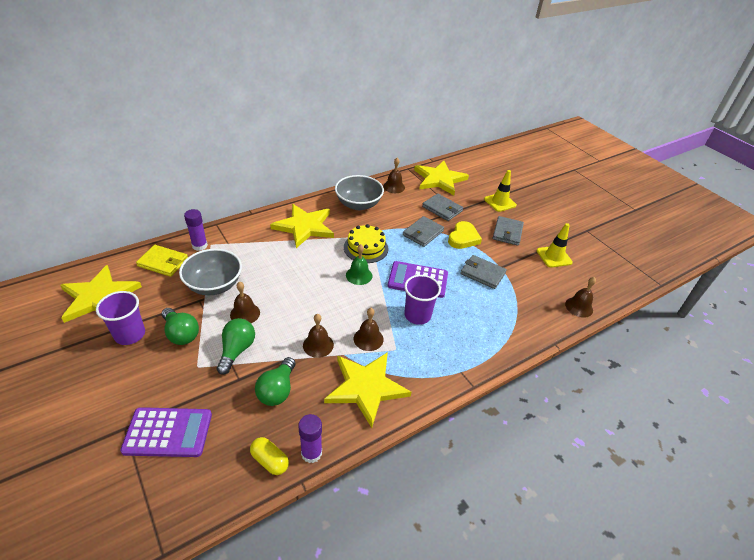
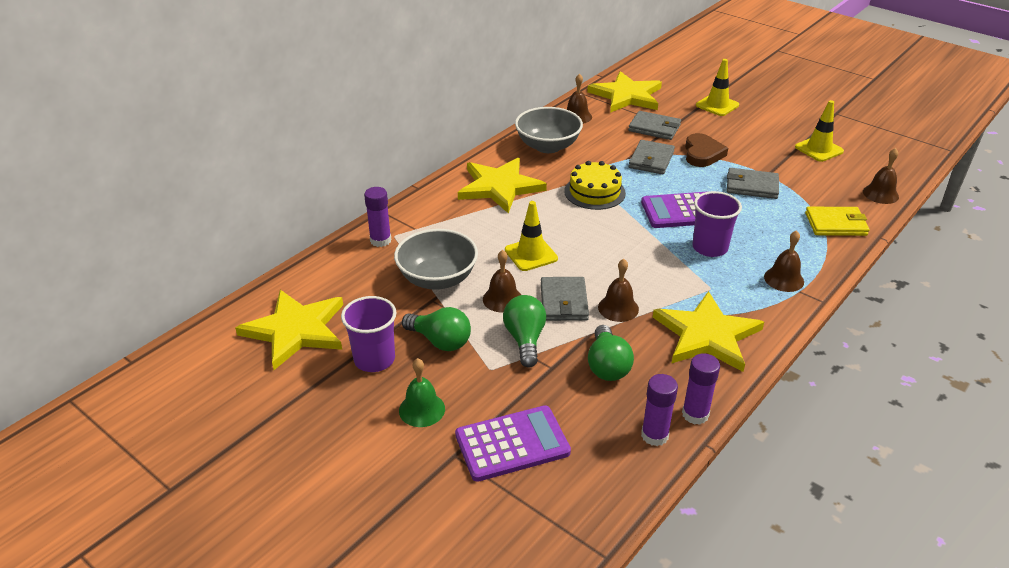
camera: 15 degrees left, 5 degrees down
yellow wallet [136,245,188,277] -> yellow wallet moved to [805,207,870,236]
yellow capsule [250,437,289,475] -> purple glue stick [641,374,678,446]
green bell [346,244,372,285] -> green bell moved to [399,358,445,427]
brown bell [354,308,384,351] -> brown bell moved to [764,230,804,292]
yellow heart [448,221,482,249] -> brown heart [685,133,728,167]
grey wallet [493,216,524,246] -> grey wallet moved to [541,277,589,321]
none -> yellow traffic cone [505,201,558,271]

